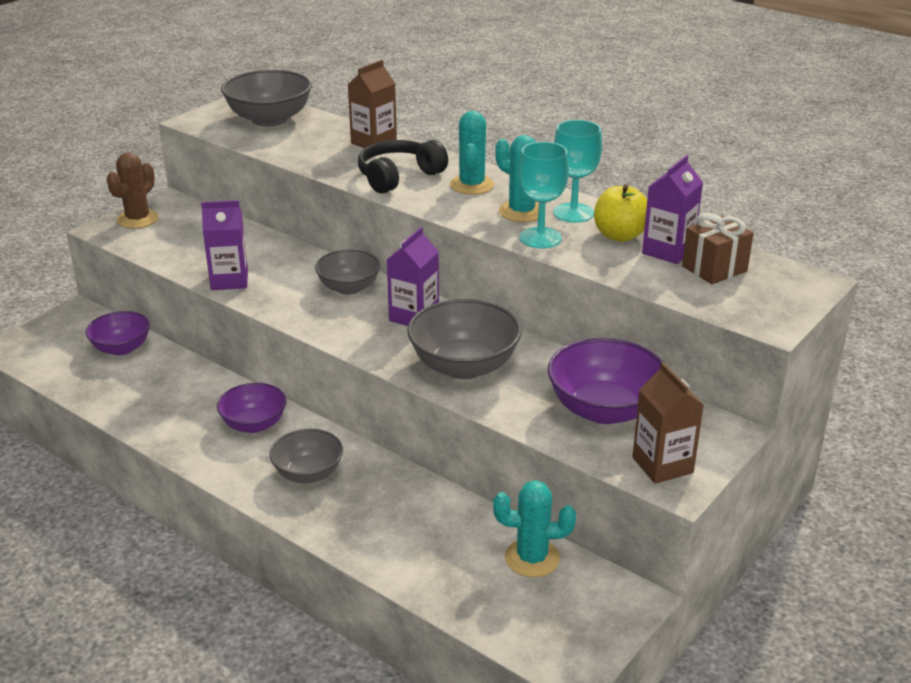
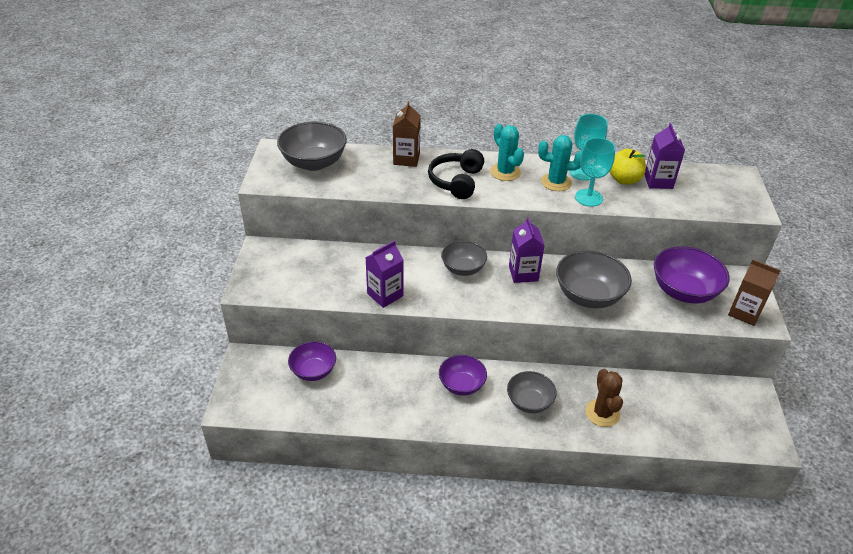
camera: 35 degrees left, 10 degrees up
brown cactus [106,153,159,229] -> brown cactus moved to [585,369,623,427]
turquoise cactus [493,480,576,577] -> none
brown gift [682,213,754,284] -> none

